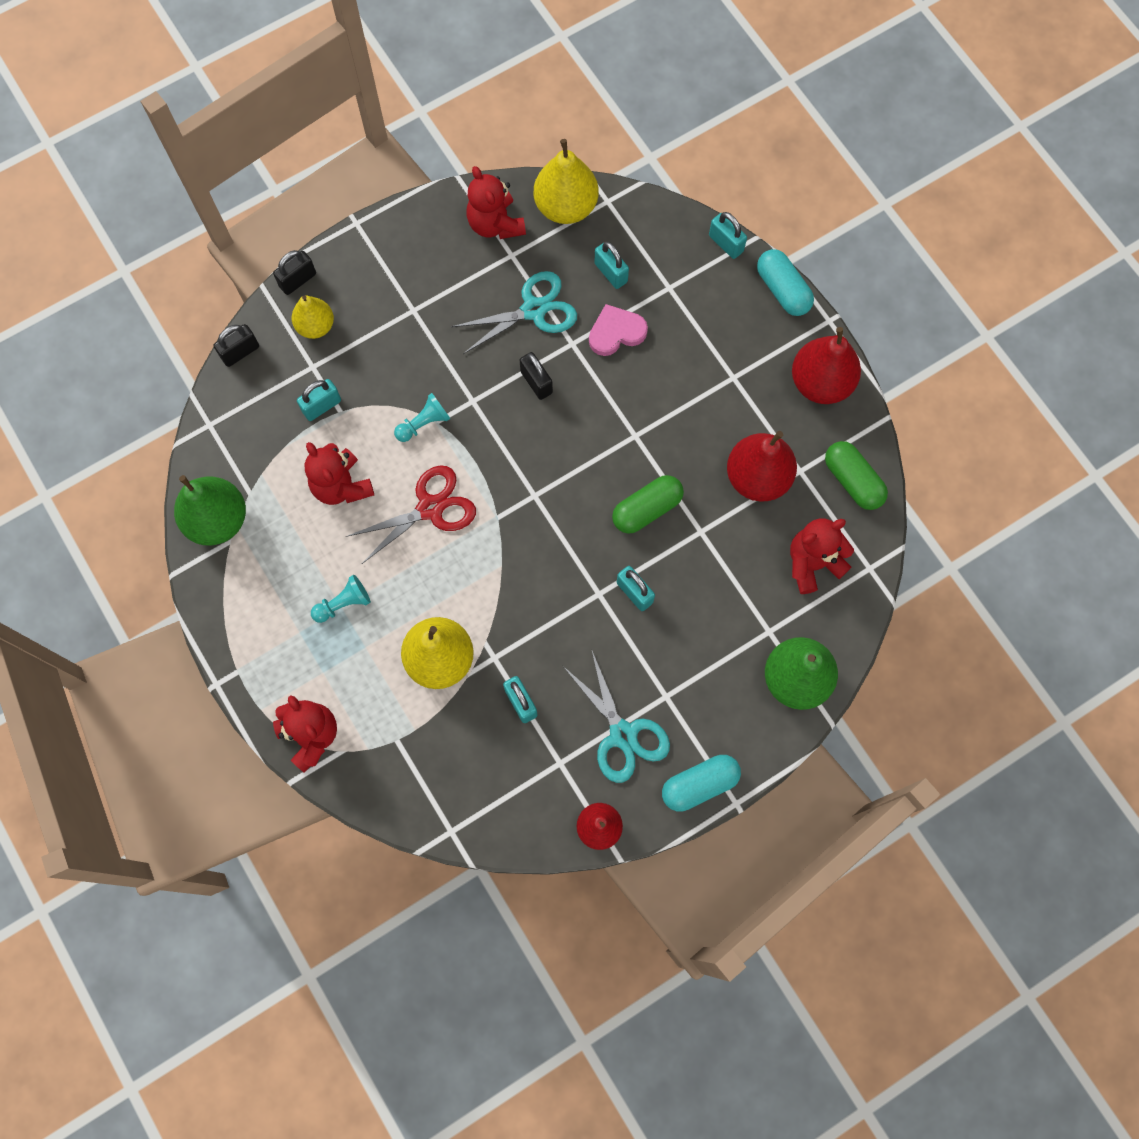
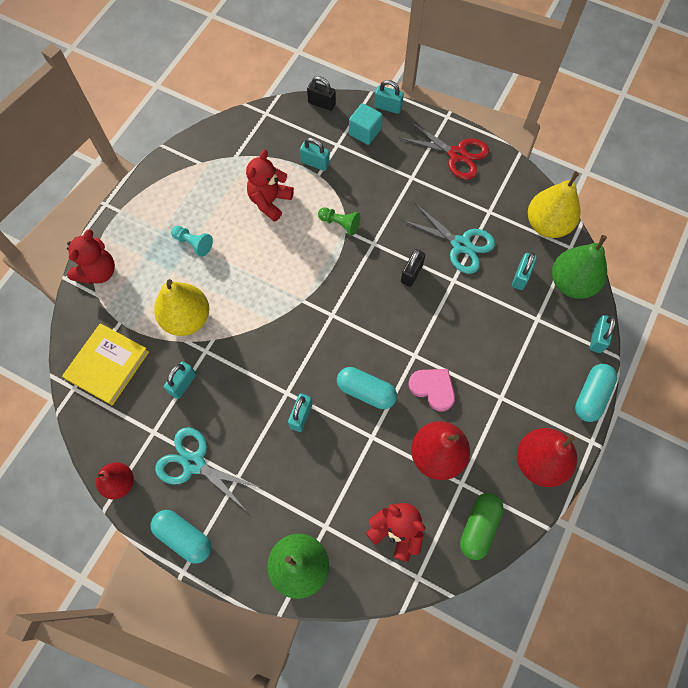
camera: 60 degrees right, 5 degrees down
green pear [174,475,246,545] -> green pear moved to [552,235,607,299]
black padlock [273,250,316,295] -> turquoise padlock [374,80,404,114]
yellow pear [292,295,334,339] -> turquoise cube [349,103,382,145]
red scissors [346,465,476,564] -> red scissors moved to [400,121,489,180]
turquoise pawn [394,393,451,442] -> green pawn [318,207,360,235]
red teddy bear [467,166,526,239] -> none
turquoise scissors [563,649,670,783] -> turquoise scissors turned 90 degrees clockwise [155,427,262,510]
pink heart [589,304,648,356] -> pink heart moved to [408,369,455,412]
green capsule [612,475,684,534] -> turquoise capsule [337,367,397,409]
none -> yellow book [62,323,149,406]

